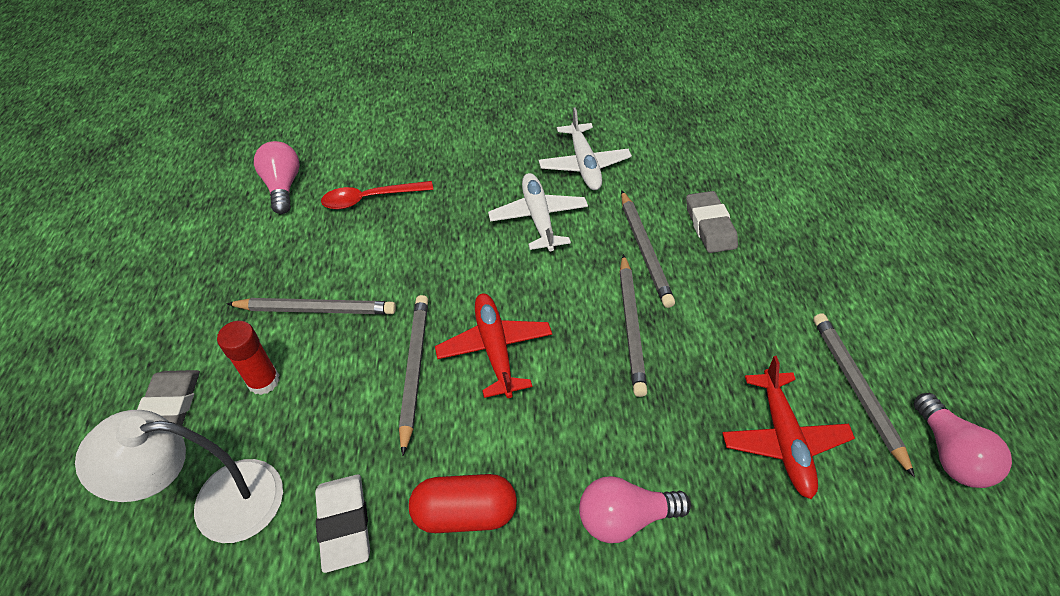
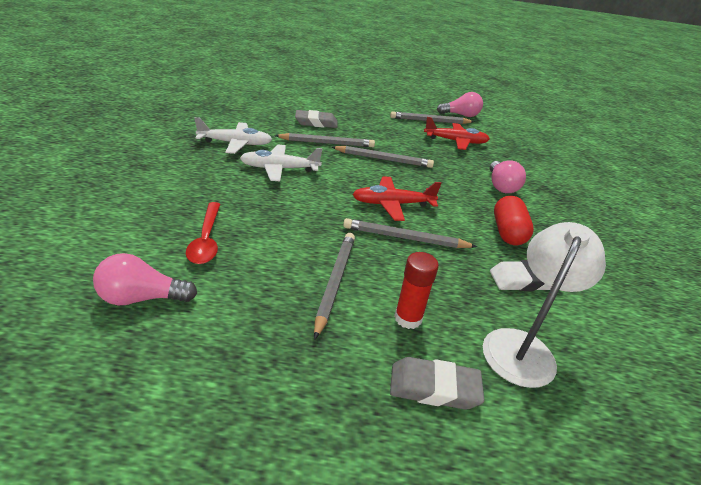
camera: 85 degrees left, 15 degrees down
white lamp [75,410,283,543] -> white lamp turned 150 degrees counterclockwise [483,222,606,388]

